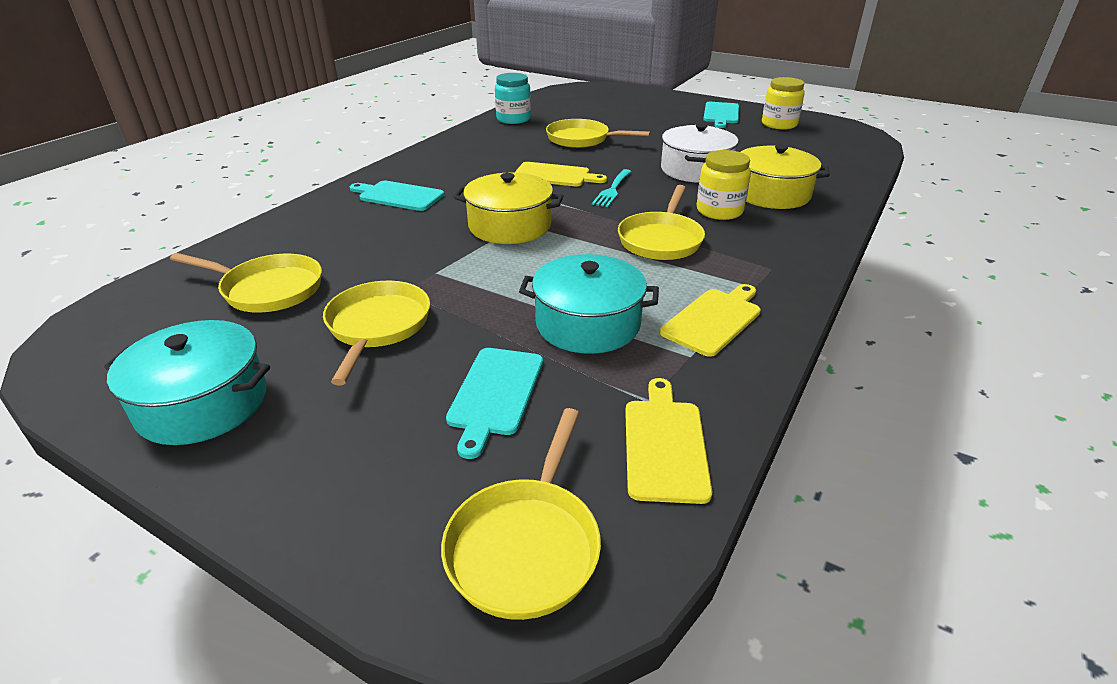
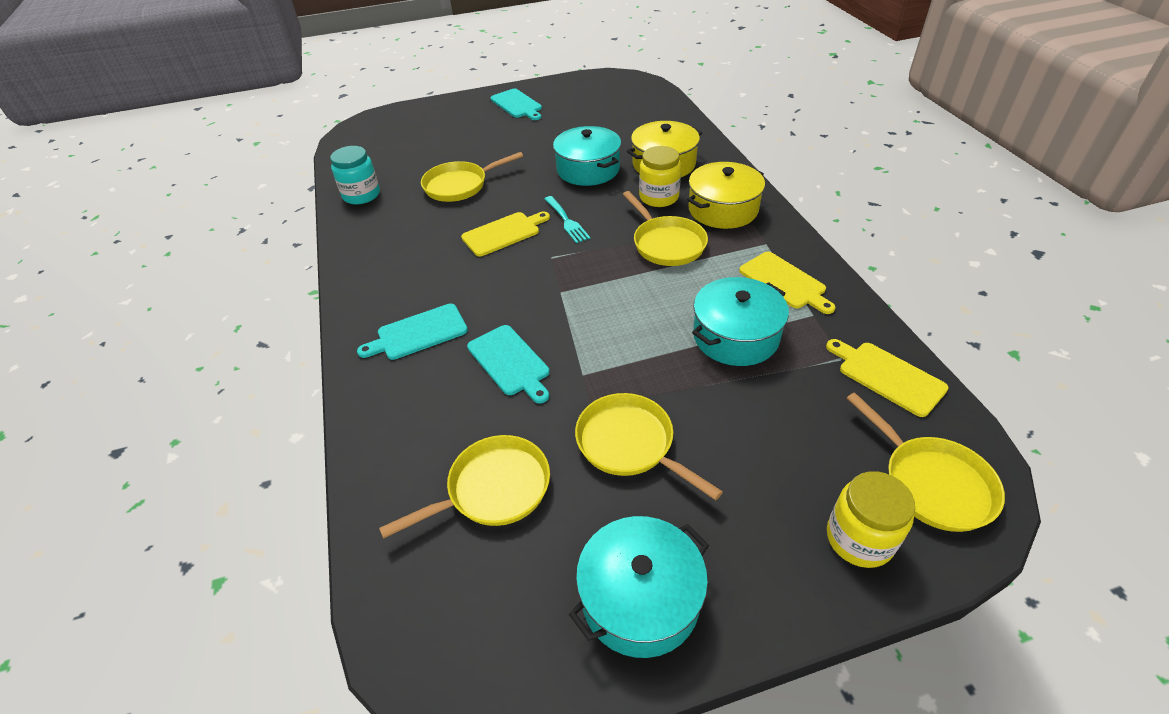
camera: 45 degrees left, 10 degrees up
turquoise cutting board [446,348,543,459] -> turquoise cutting board moved to [467,325,550,403]
yellow pot [454,173,563,244] -> yellow pot moved to [687,162,765,229]
yellow cutting board [660,284,761,357] -> yellow cutting board turned 150 degrees clockwise [739,252,836,314]
white pot [661,123,739,183] -> turquoise pot [553,126,621,186]
yellow jar [762,77,805,130] -> yellow jar moved to [827,471,915,568]

